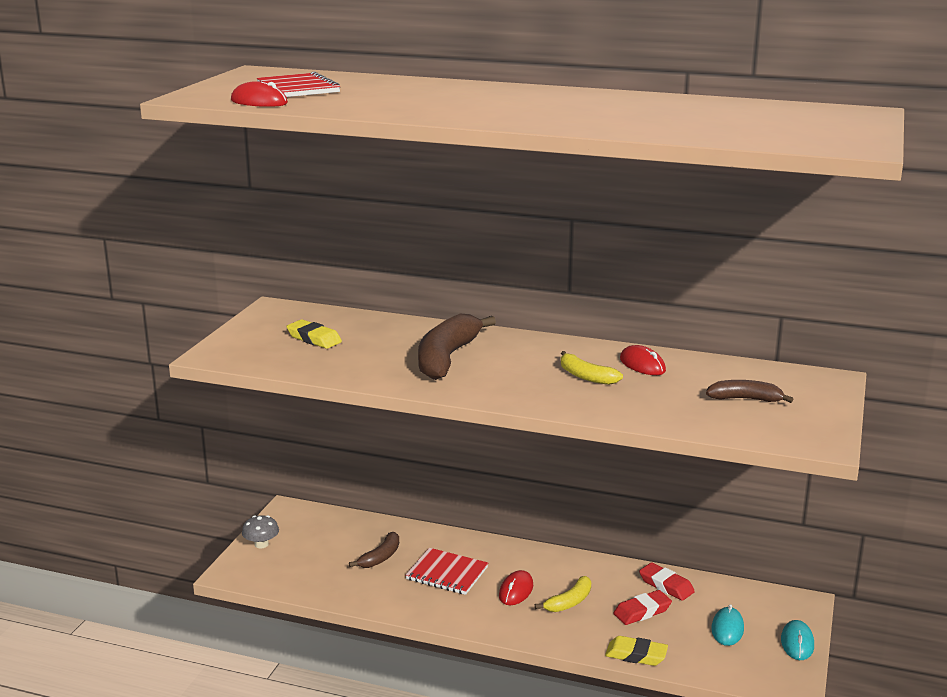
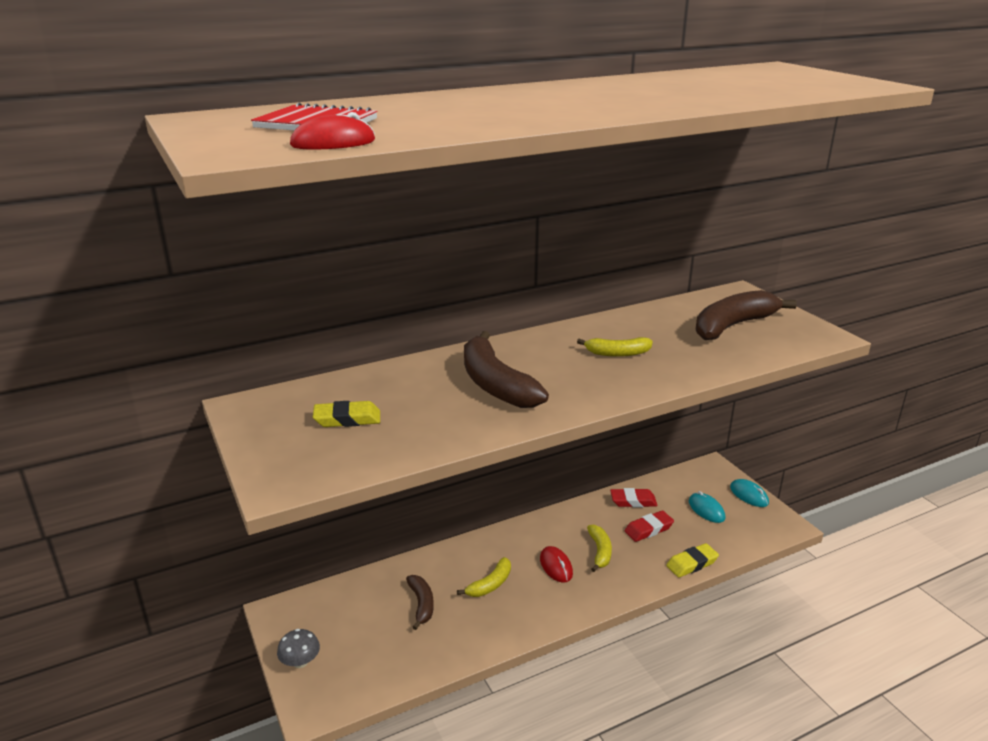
camera: 45 degrees left, 5 degrees up
red notebook [405,548,488,595] -> yellow banana [457,557,511,597]
red eraser [613,590,672,625] -> red eraser turned 45 degrees clockwise [624,510,674,542]
red mouse [620,345,666,375] -> none
brown banana [706,380,793,403] -> brown banana [695,290,797,340], size x1.84

